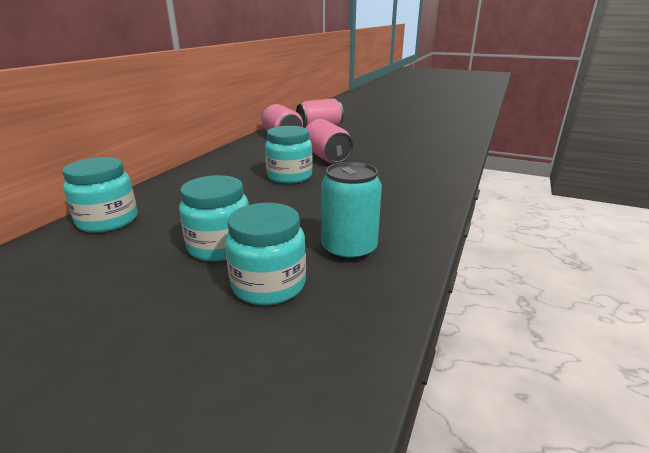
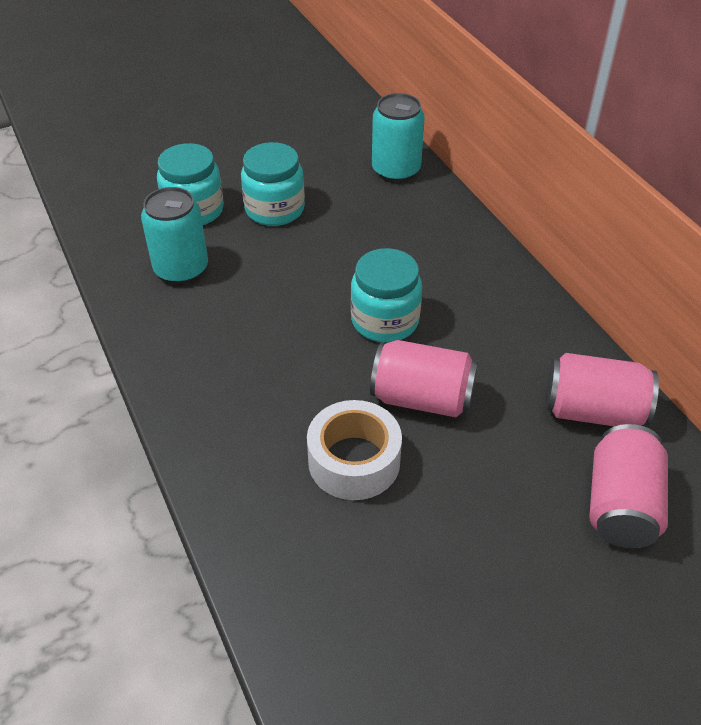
camera: 130 degrees right, 20 degrees up
turquoise jar [62,157,138,233] -> turquoise can [372,93,425,182]
none -> white tape [307,400,402,500]

